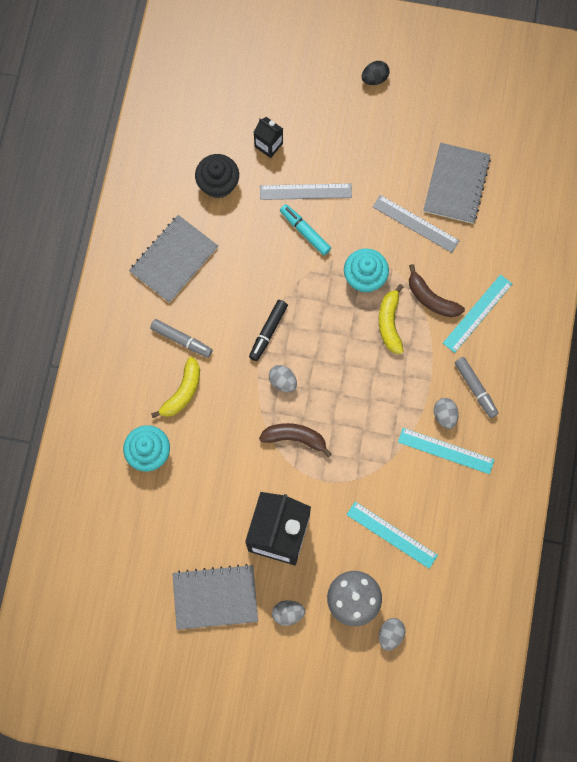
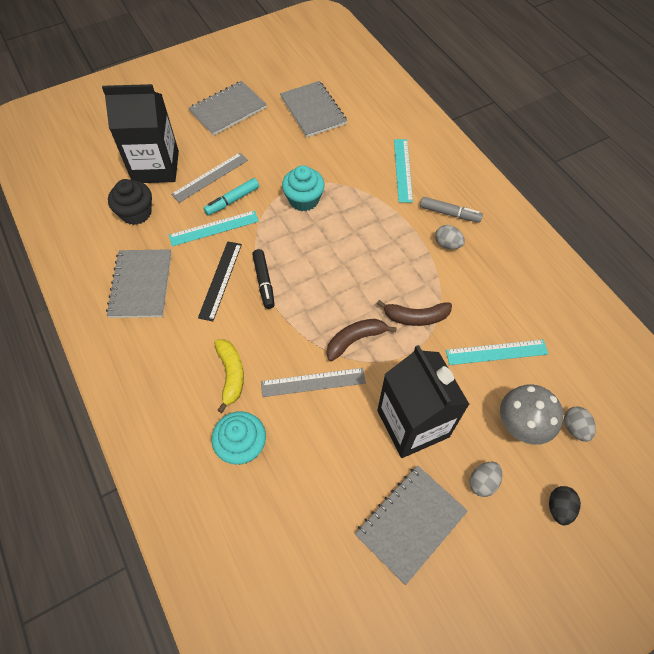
camera: 40 degrees left, 15 degrees down
grey marker [150,319,213,358] -> none
black carton [254,117,283,158] -> black carton [102,84,179,183], size x2.22
grey egg [269,365,297,392] -> none
turquoise marker [280,204,331,256] -> turquoise marker turned 45 degrees counterclockwise [204,178,259,216]
black egg [362,61,390,85] -> black egg moved to [549,486,581,525]
grey ruler [373,195,460,253] -> grey ruler moved to [261,368,366,397]
yellow banana [379,284,404,354] -> none
turquoise ruler [398,428,495,474] -> turquoise ruler moved to [169,210,259,246]
brown banana [409,264,465,318] -> brown banana moved to [377,300,452,326]
none -> grey notebook [189,81,267,136]
none -> black ruler [198,241,242,322]

